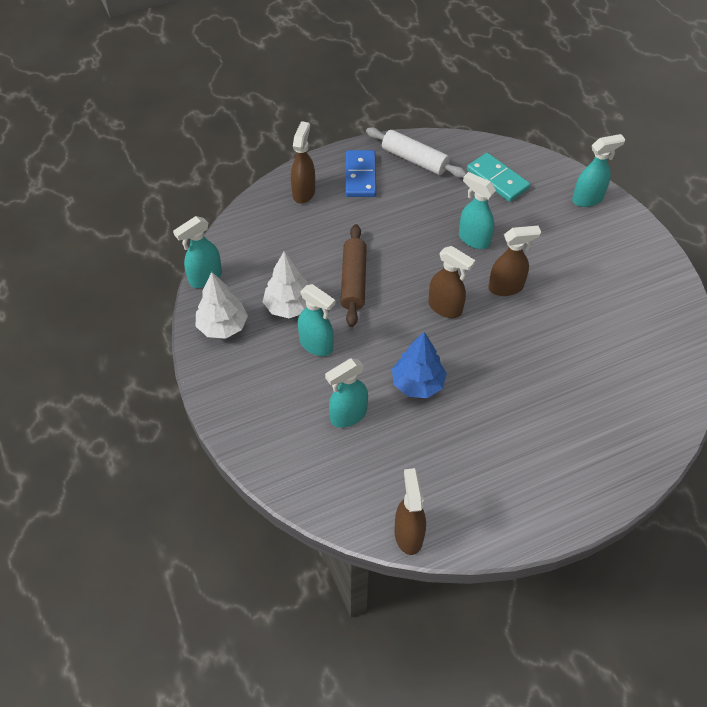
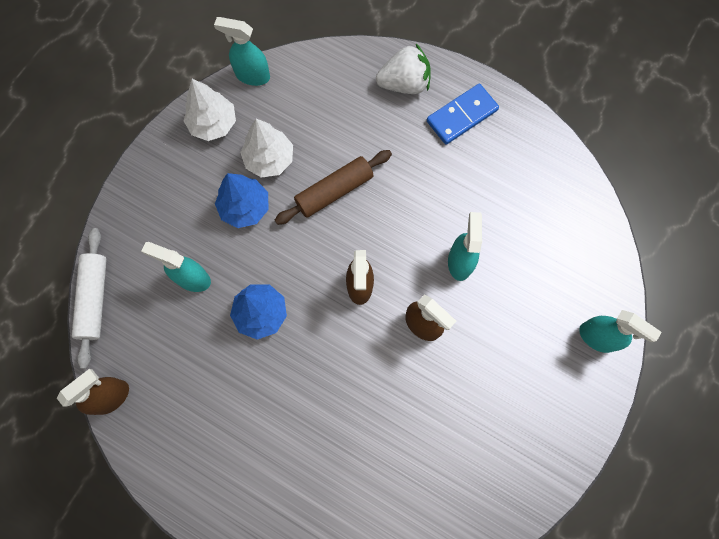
camera: 55 degrees right, 20 degrees up
brown spray bottle [291,121,315,204] -> white strawberry [376,44,431,94]
turquoise spray bottle [298,284,336,356] -> blue tree [215,173,269,228]
white rolling pin [366,127,467,178] -> white rolling pin moved to [72,228,107,369]
turquoise domino [467,153,530,202] -> none

